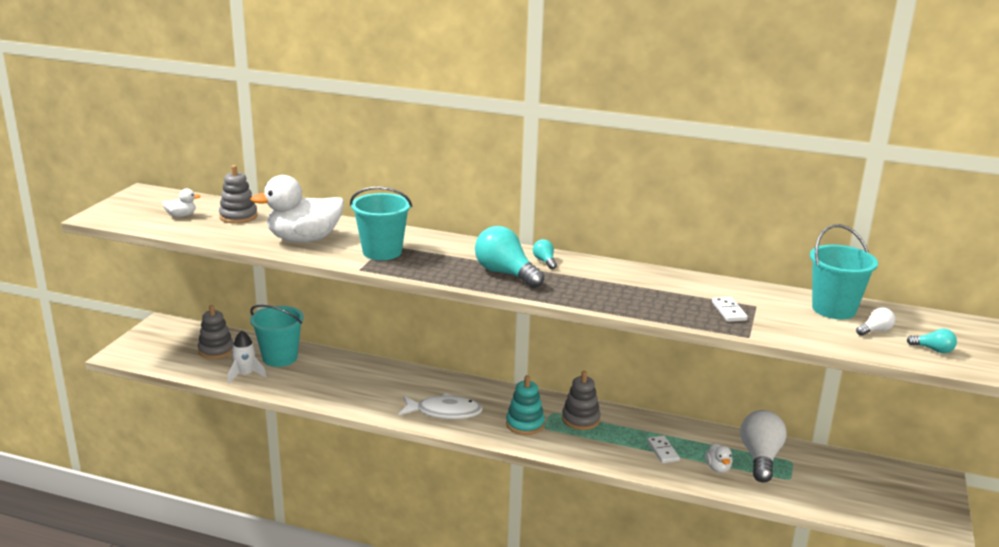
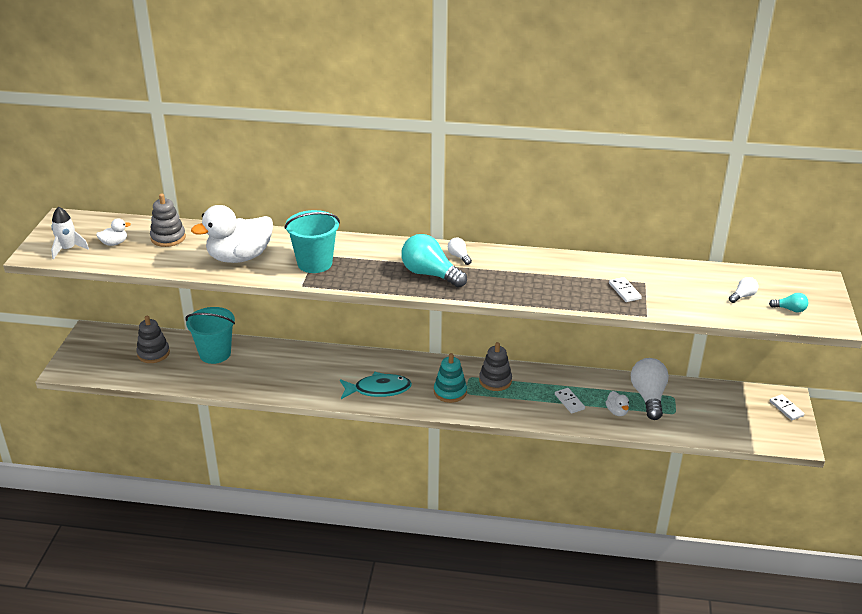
camera: 10 degrees left, 10 degrees up
white rocket [228,331,266,384] -> white rocket moved to [51,207,89,259]
white fish [398,393,483,419] -> turquoise fish [340,372,412,399]
turquoise light bulb [533,239,557,270] -> white light bulb [448,237,472,265]
turquoise bucket [810,224,878,319] -> none
none -> white domino [770,394,805,420]

